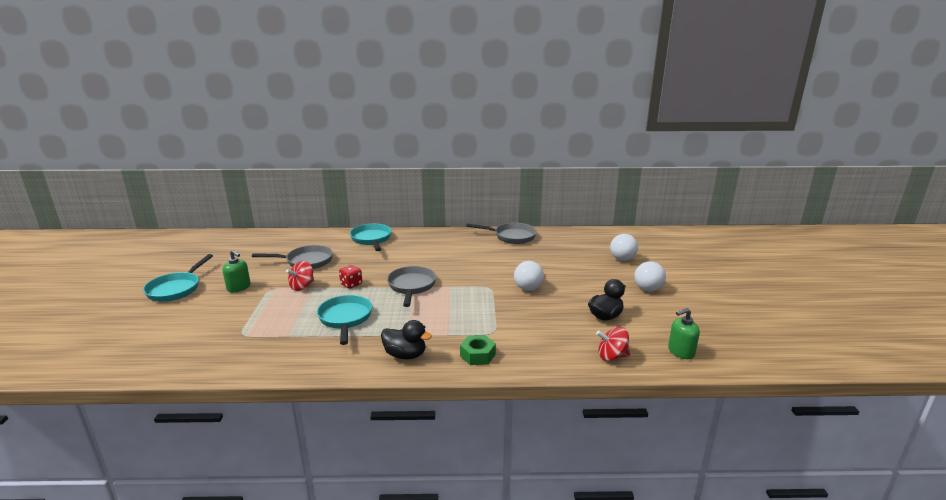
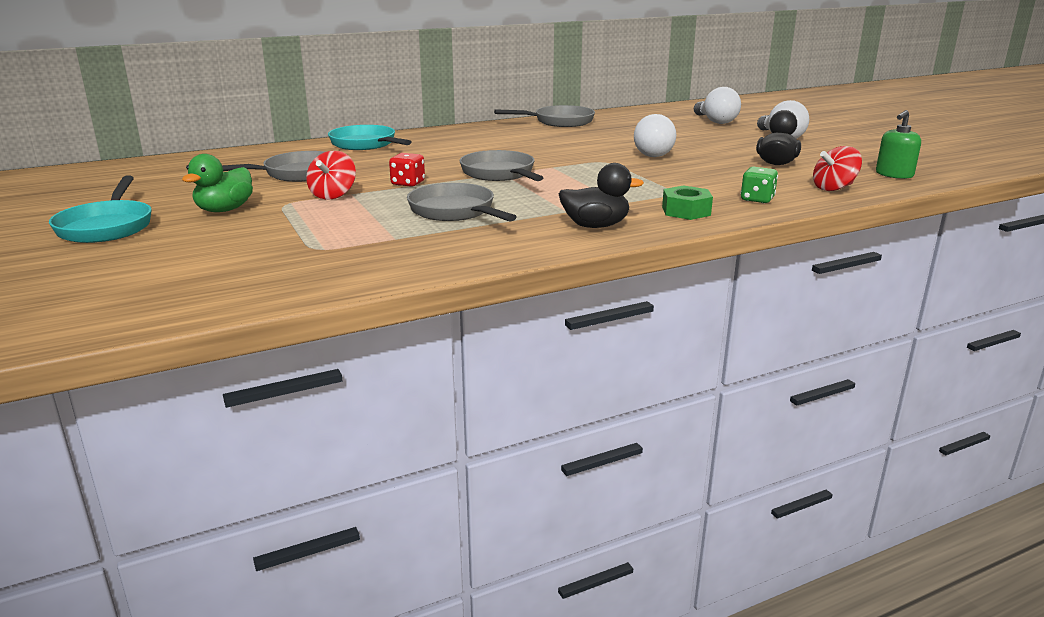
camera: 25 degrees left, 0 degrees up
green soap dispenser [222,250,251,292] -> green duck [182,154,253,212]
turquoise pan [317,295,372,345] -> grey pan [407,183,517,222]
none -> green dice [741,167,778,203]

